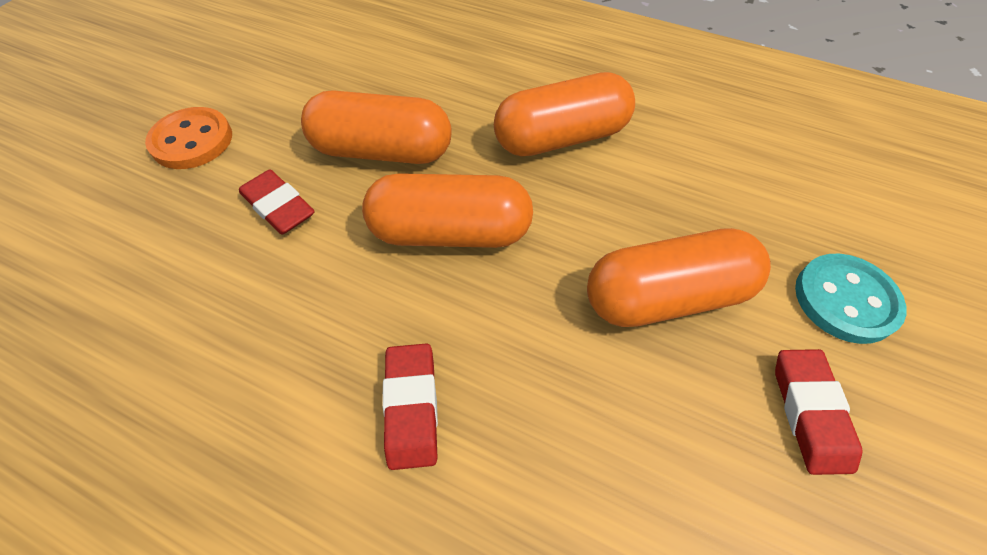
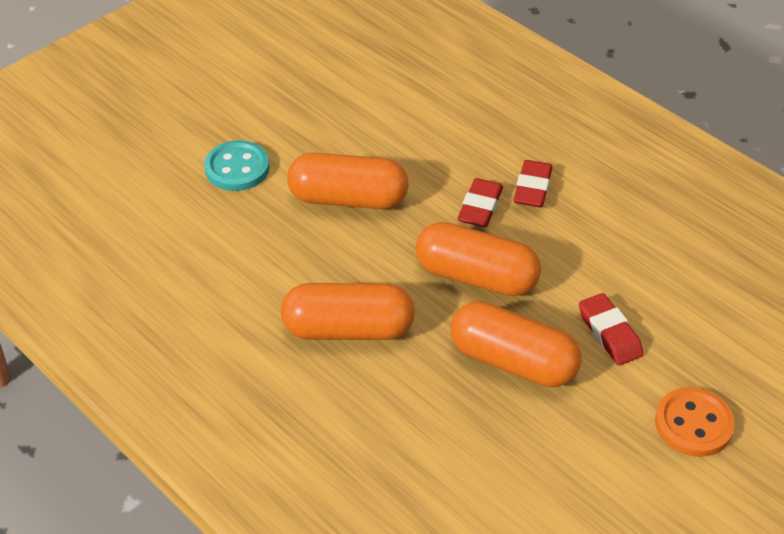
camera: 160 degrees left, 10 degrees down
red eraser [775,349,862,475] -> red eraser moved to [457,178,503,227]

